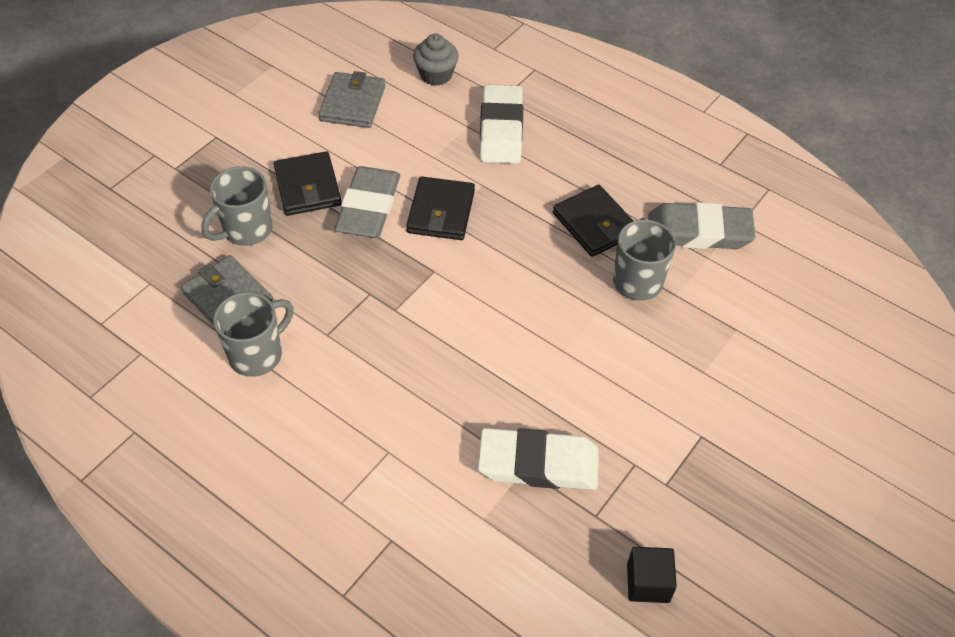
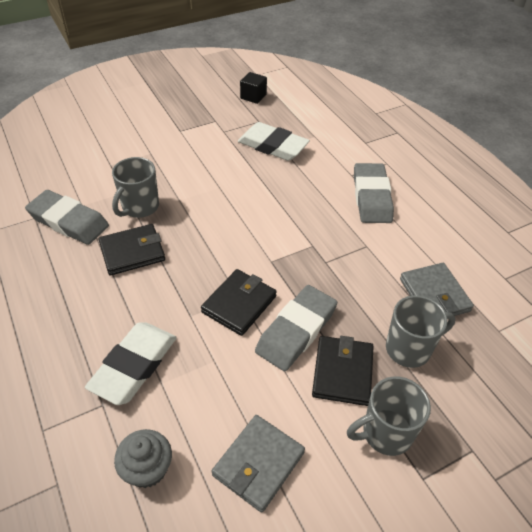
camera: 155 degrees left, 5 degrees down
grey mug [213,292,293,377] -> grey mug moved to [347,376,431,456]
black wallet [553,185,633,257] -> black wallet turned 75 degrees clockwise [99,224,165,276]
none -> grey eraser [354,163,394,223]

